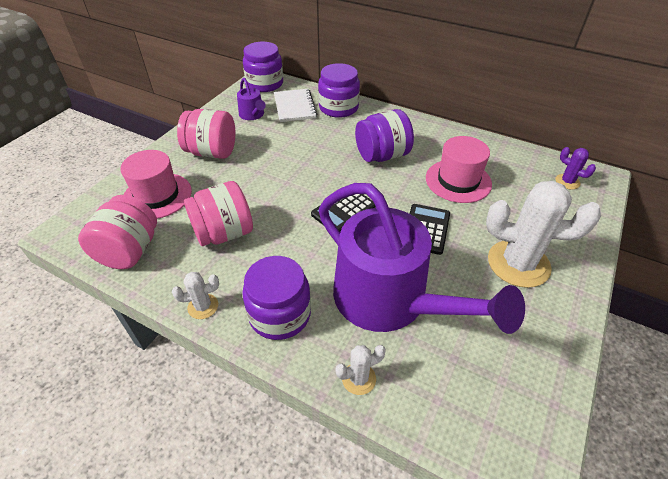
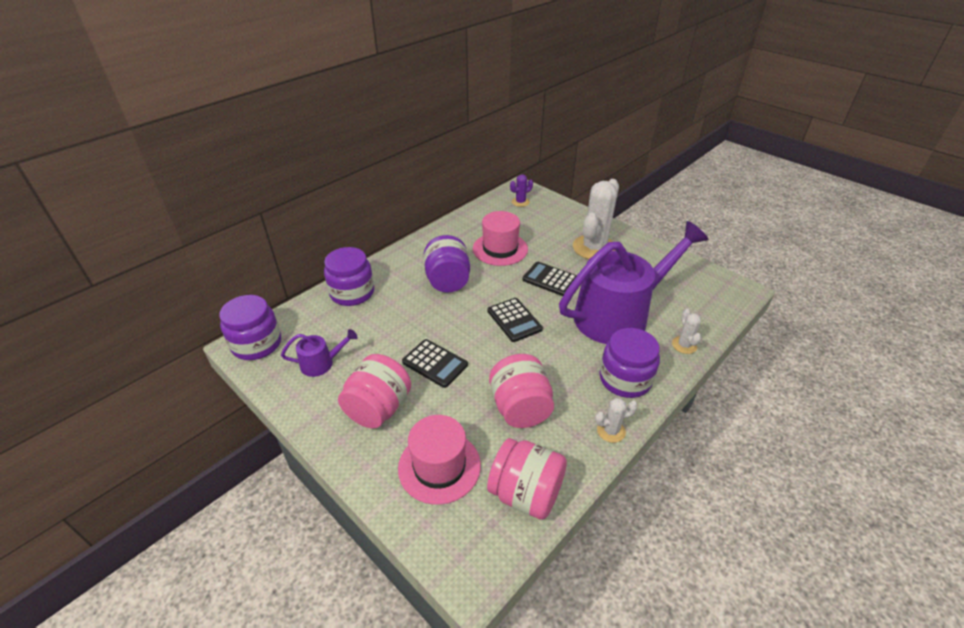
camera: 75 degrees left, 5 degrees down
white cactus [172,272,219,319] -> white cactus turned 75 degrees clockwise [595,398,638,443]
white notebook [274,89,317,122] -> none
none -> black calculator [402,339,468,388]

